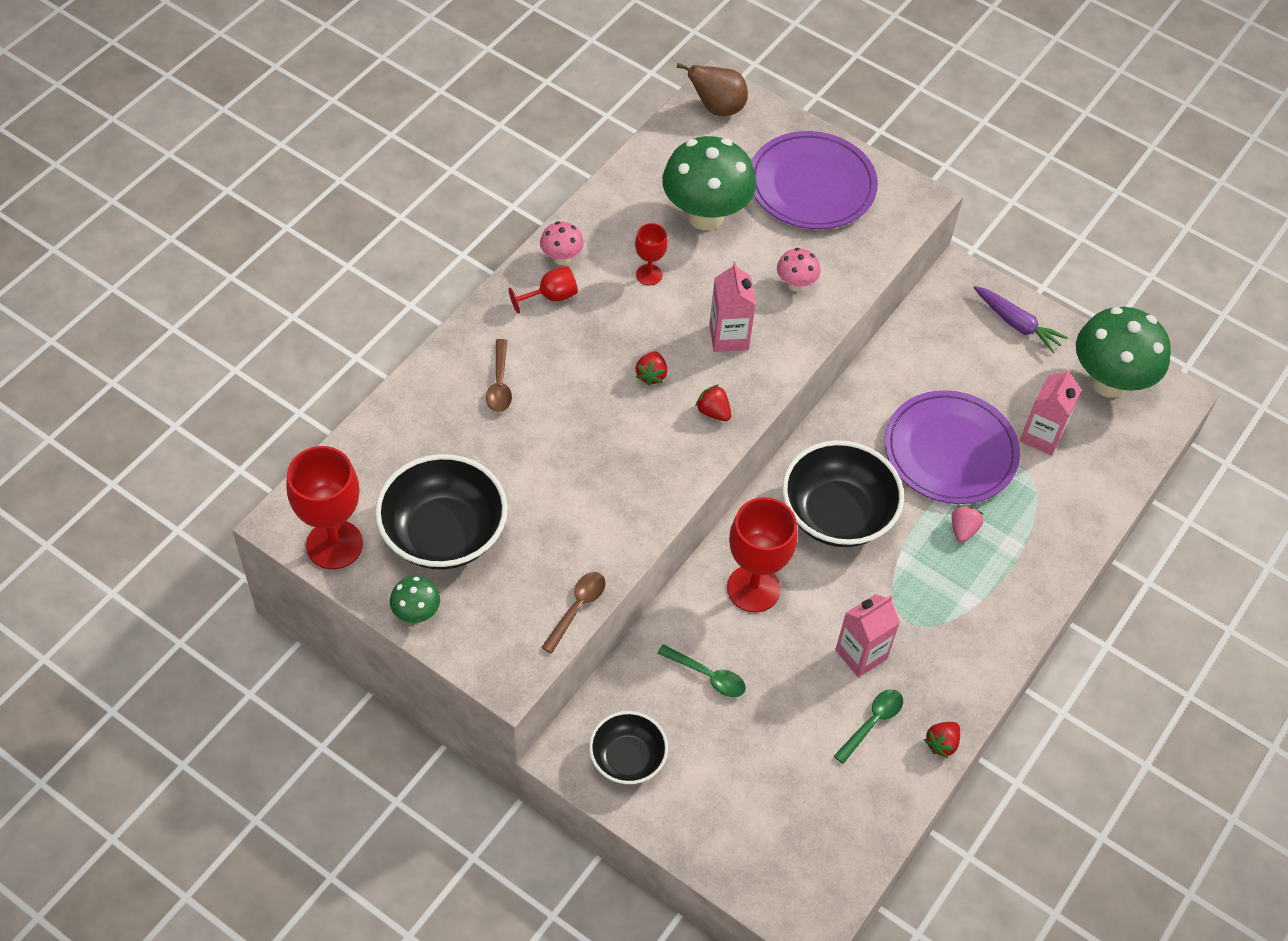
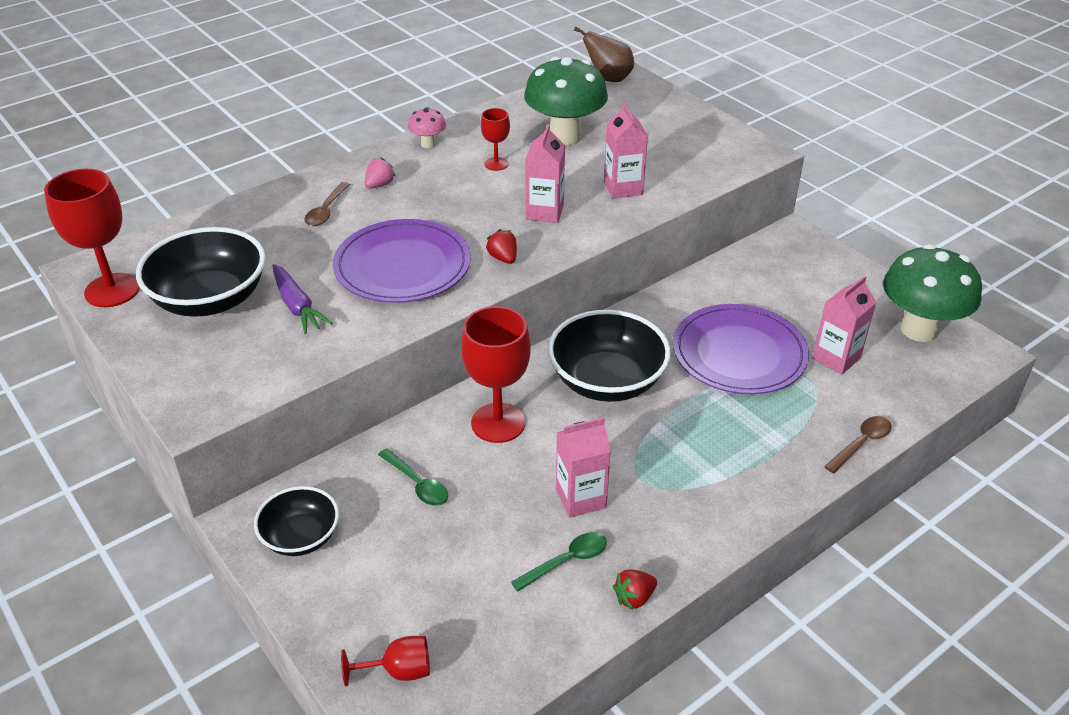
camera: 20 degrees right, 15 degrees down
green mushroom [390,576,440,623] -> none
red goblet [509,266,578,313] -> red goblet moved to [341,636,430,686]
brown spoon [541,572,606,654] -> brown spoon moved to [824,416,892,473]
red strawberry [635,351,668,386] -> none
purple plate [751,131,878,229] -> purple plate moved to [333,219,471,303]
pink mushroom [777,248,821,292] -> pink carton [604,102,648,199]
pink strawberry [952,505,983,543] -> pink strawberry moved to [365,157,396,188]
purple carrot [974,286,1068,353] -> purple carrot moved to [272,264,332,334]

